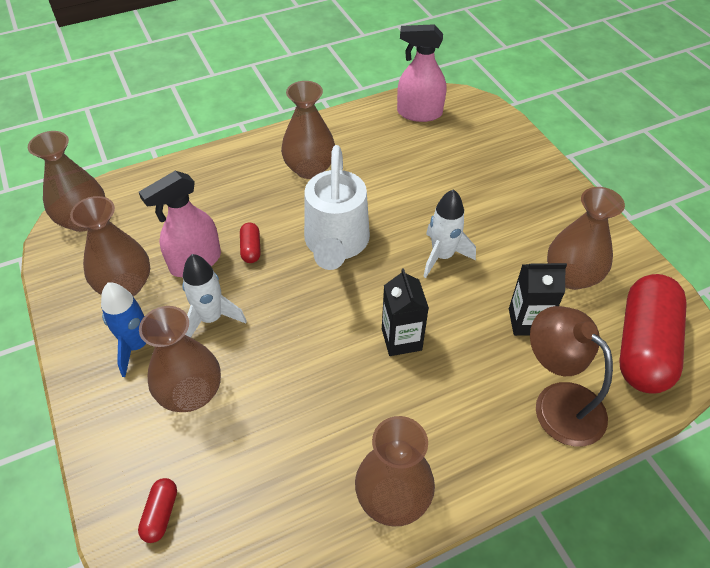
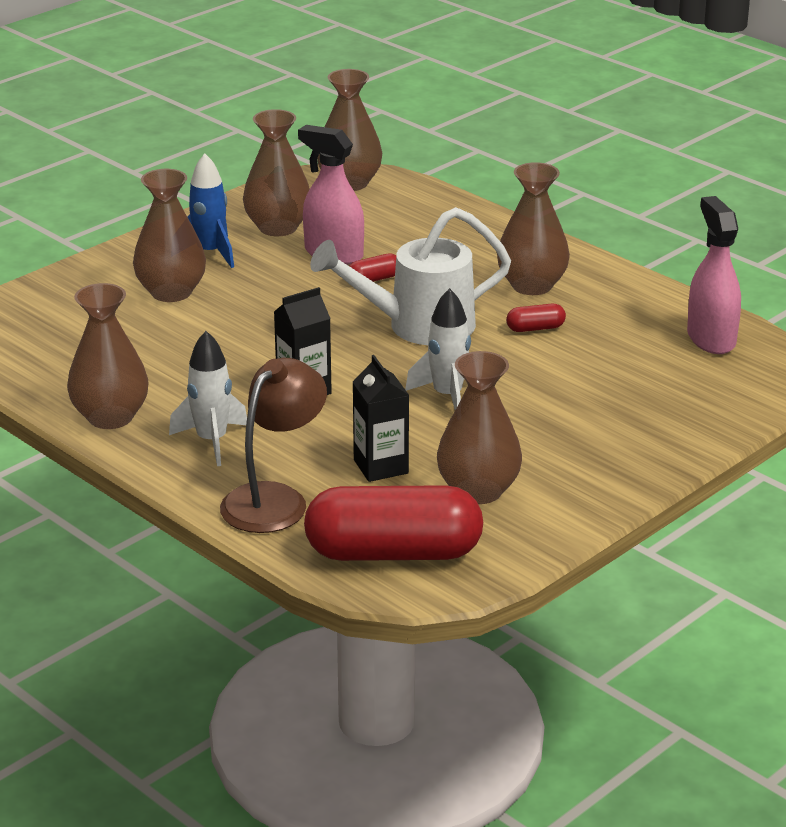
camera: 70 degrees right, 20 degrees down
red capsule [138,478,177,543] -> red capsule moved to [506,304,566,332]
white rocket [182,254,247,338] -> white rocket moved to [169,331,247,466]

